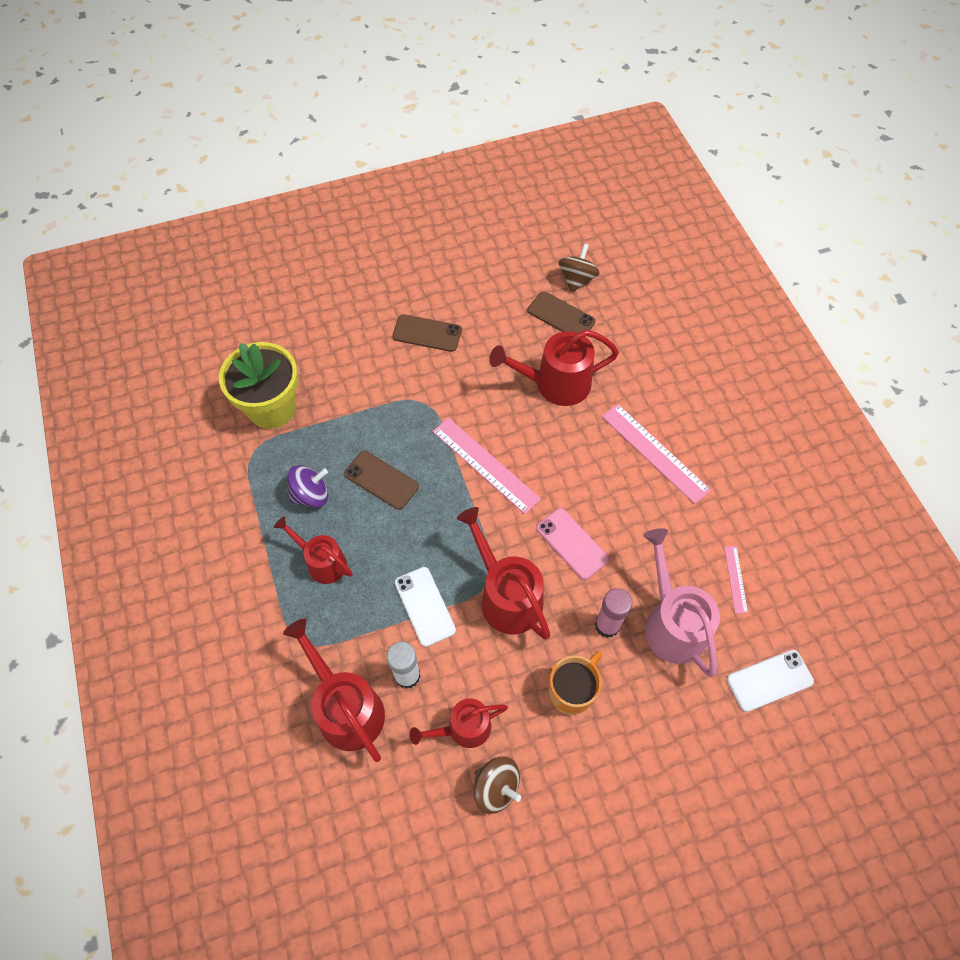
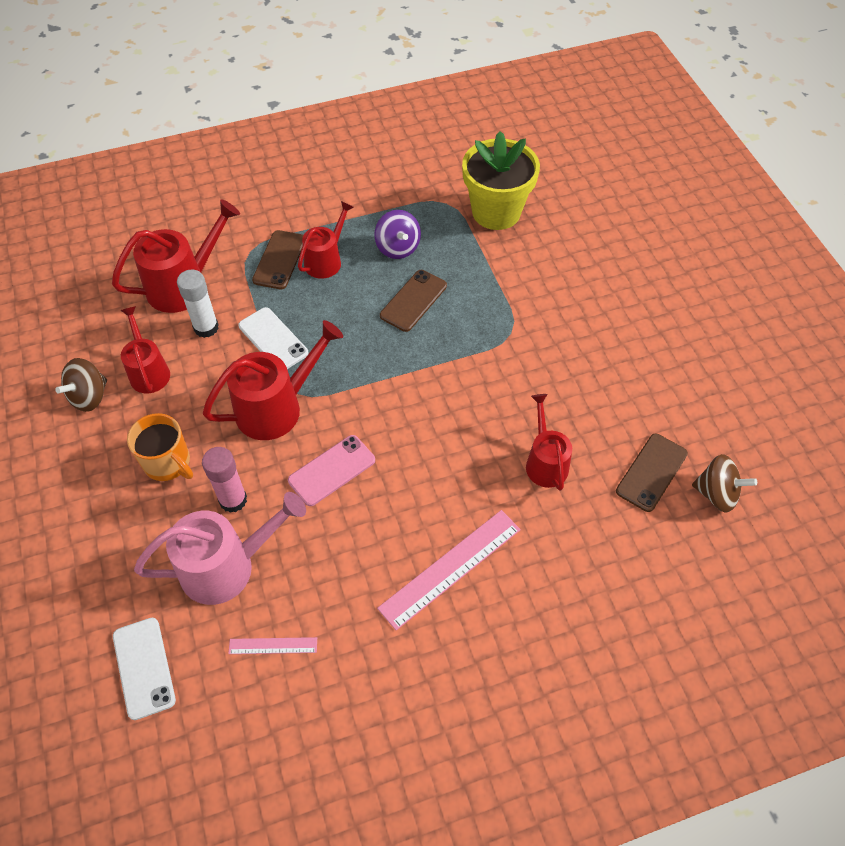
camera: 90 degrees right, 5 degrees down
brown phone [392,314,462,352] -> brown phone moved to [252,230,303,289]
white phone [395,567,456,647] -> white phone turned 75 degrees clockwise [238,307,309,369]
pink ruler [432,418,541,514] -> none
red watering can [489,330,619,406] -> red watering can [526,394,572,491], size x0.64

